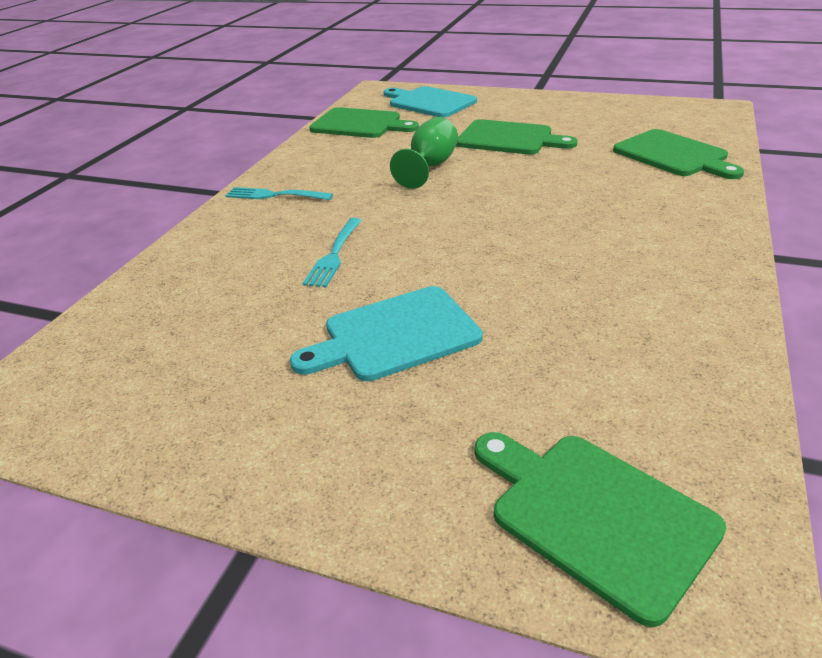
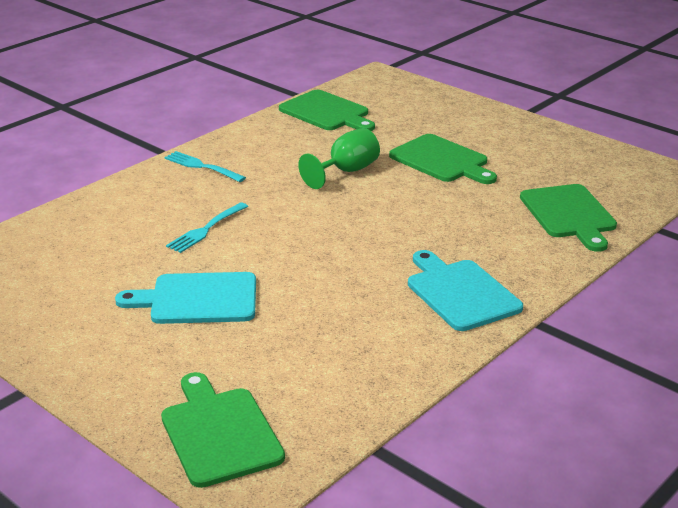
camera: 20 degrees right, 5 degrees down
turquoise cutting board [384,86,477,117] -> turquoise cutting board moved to [408,250,523,331]

